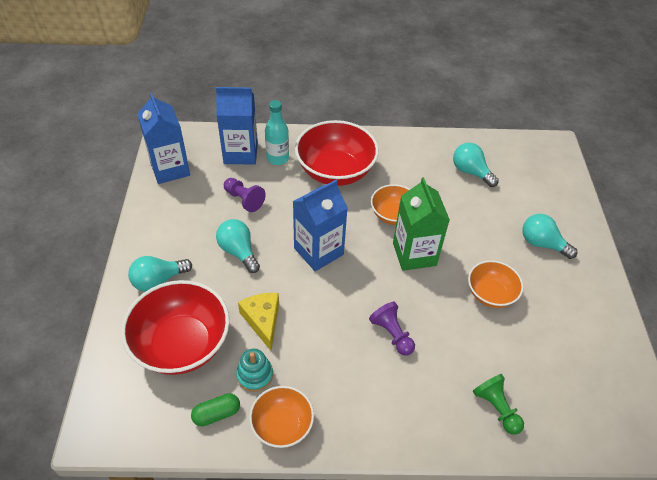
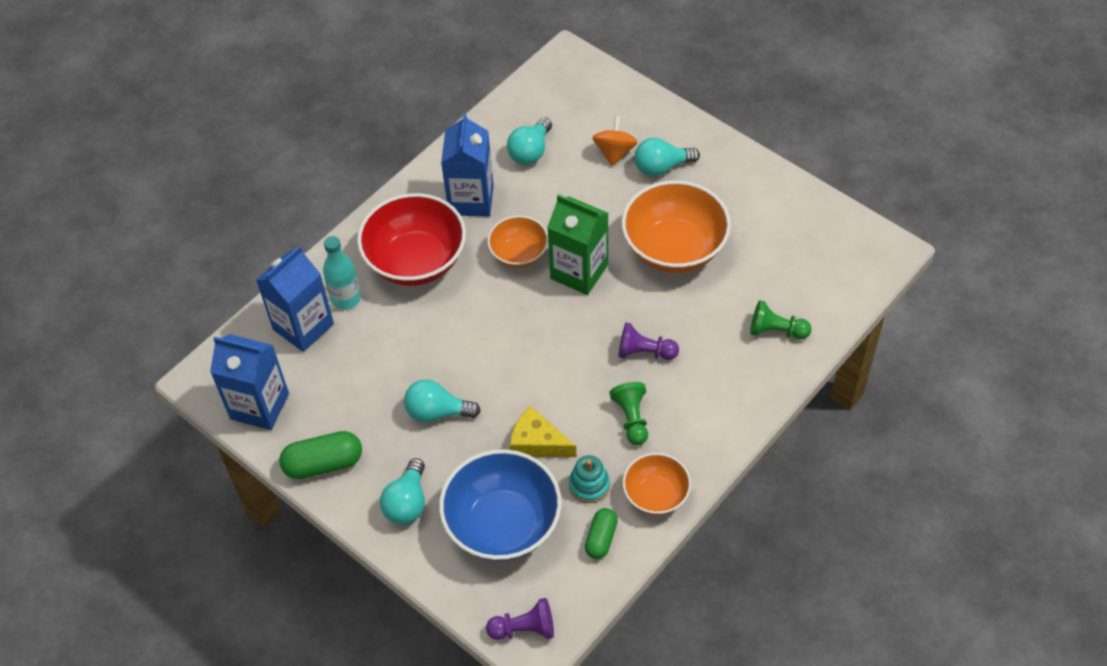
camera: 45 degrees left, 5 degrees up
red bowl [121,280,229,375] -> blue bowl [439,449,562,561]
purple pawn [224,178,266,212] -> purple pawn moved to [486,598,554,640]
blue carton [293,180,348,271] -> blue carton moved to [441,113,494,216]
turquoise light bulb [453,143,499,187] -> turquoise light bulb turned 60 degrees counterclockwise [507,117,552,165]
orange bowl [468,260,523,308] -> orange bowl [622,180,731,273], size x1.75
none -> green capsule [279,431,362,479]
none -> orange spinning top [592,116,638,166]
none -> green pawn [609,382,648,445]

